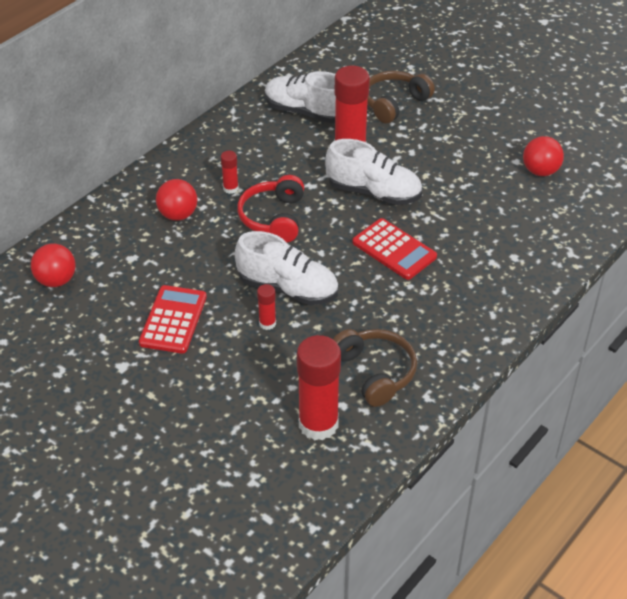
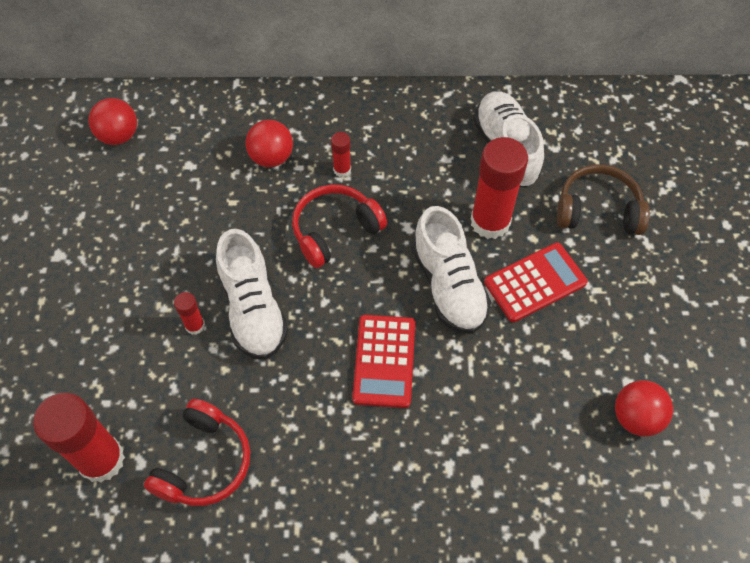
camera: 50 degrees right, 15 degrees up
red calculator [139,285,207,353] -> red calculator moved to [484,242,588,322]
brown headphones [333,329,417,407] -> red headphones [144,399,250,506]

